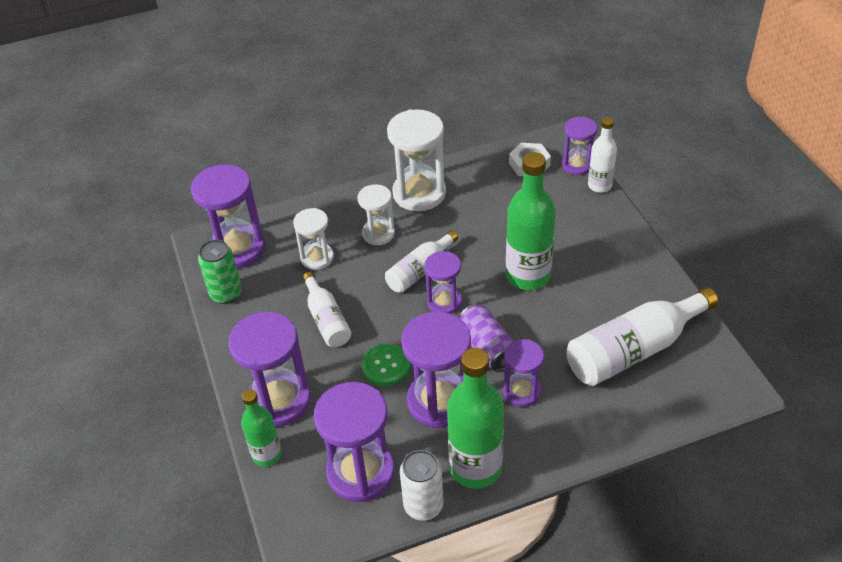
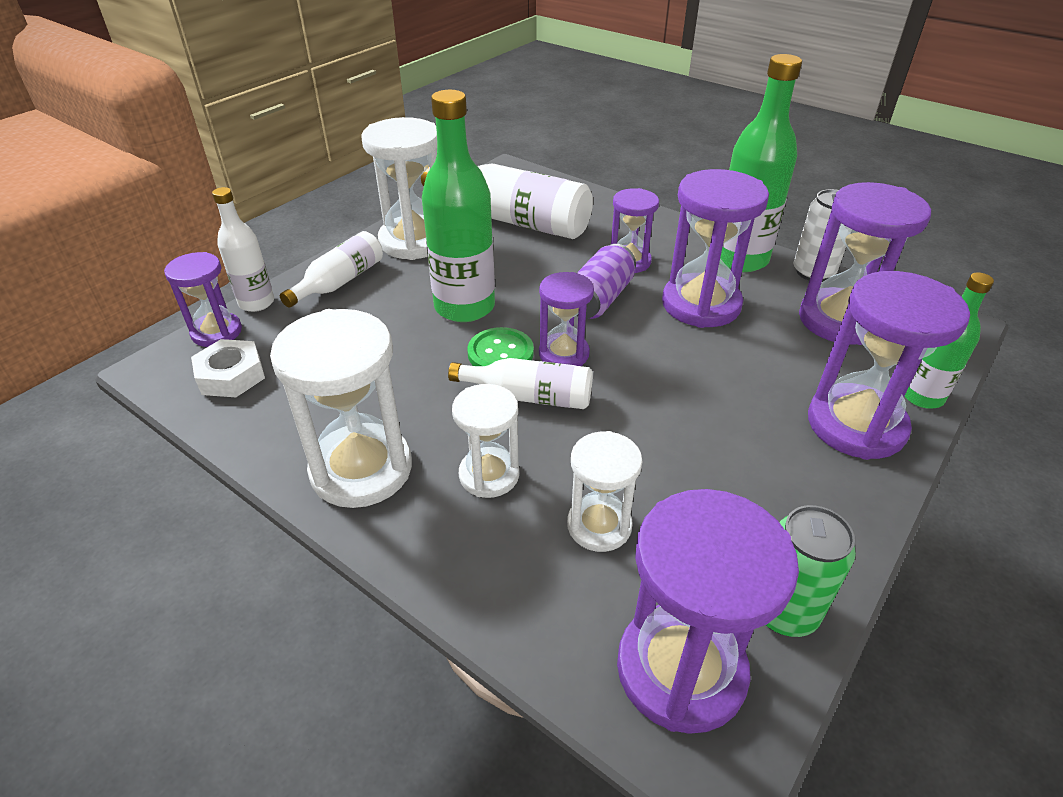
camera: 125 degrees left, 5 degrees down
white bottle [303,272,352,347] -> white bottle moved to [280,231,383,308]
green button [362,344,410,386] -> green button moved to [467,327,534,366]
none -> white hourglass [362,117,437,260]

